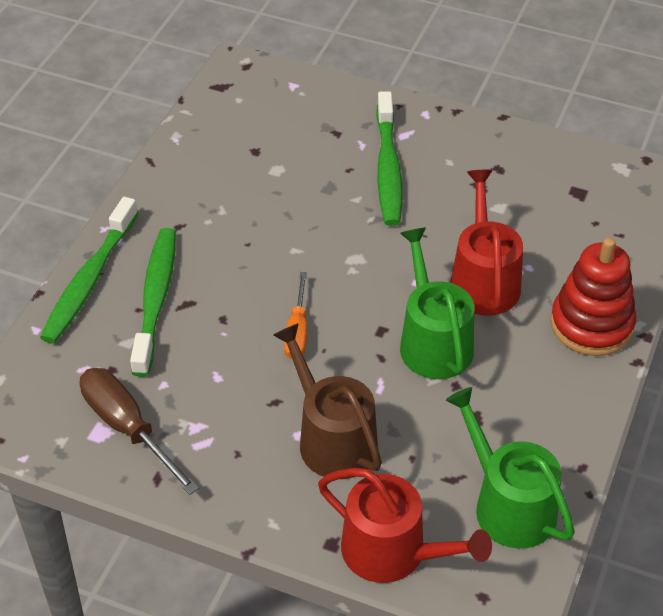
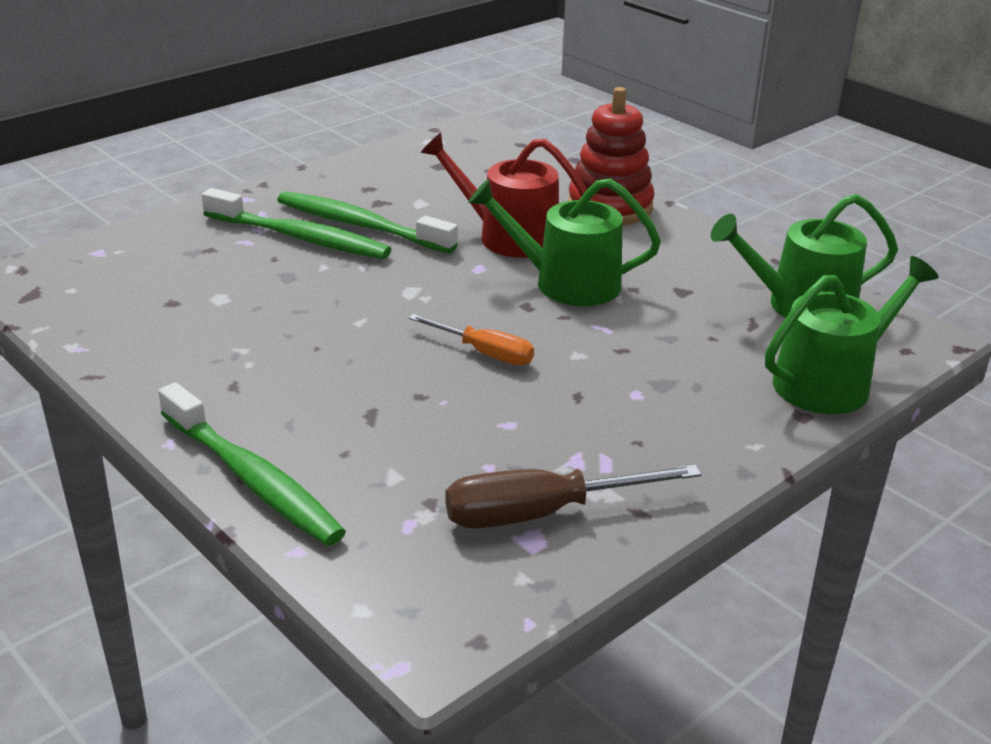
camera: 65 degrees left, 15 degrees down
green toothbrush [130,228,176,377] -> green toothbrush moved to [277,191,458,253]
brown watering can [273,323,382,479] -> none
red watering can [318,468,492,583] -> green watering can [765,256,939,414]

